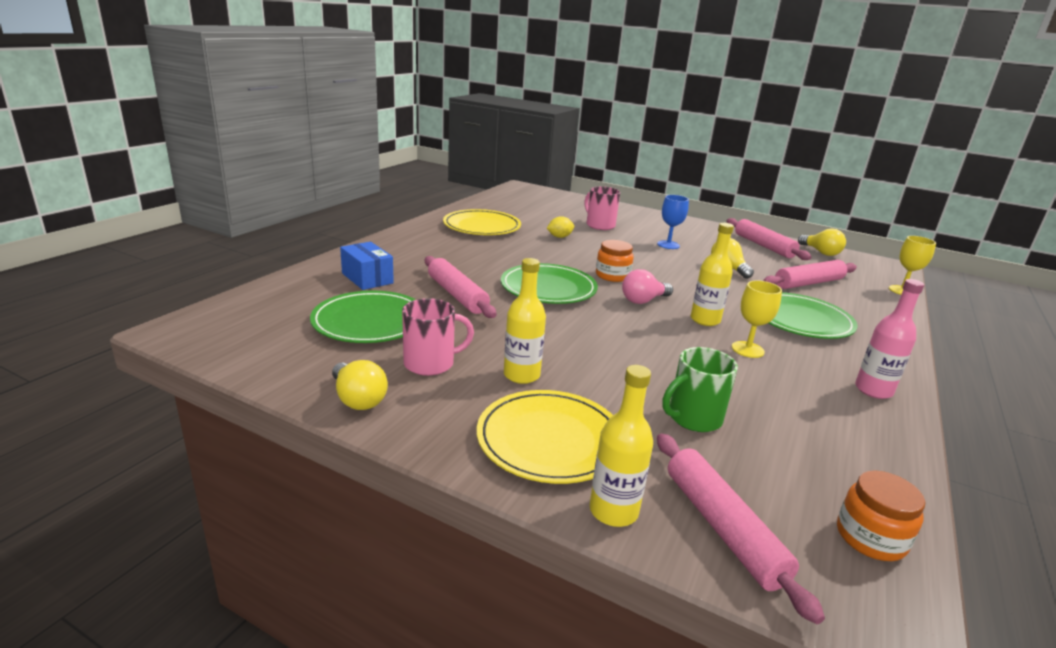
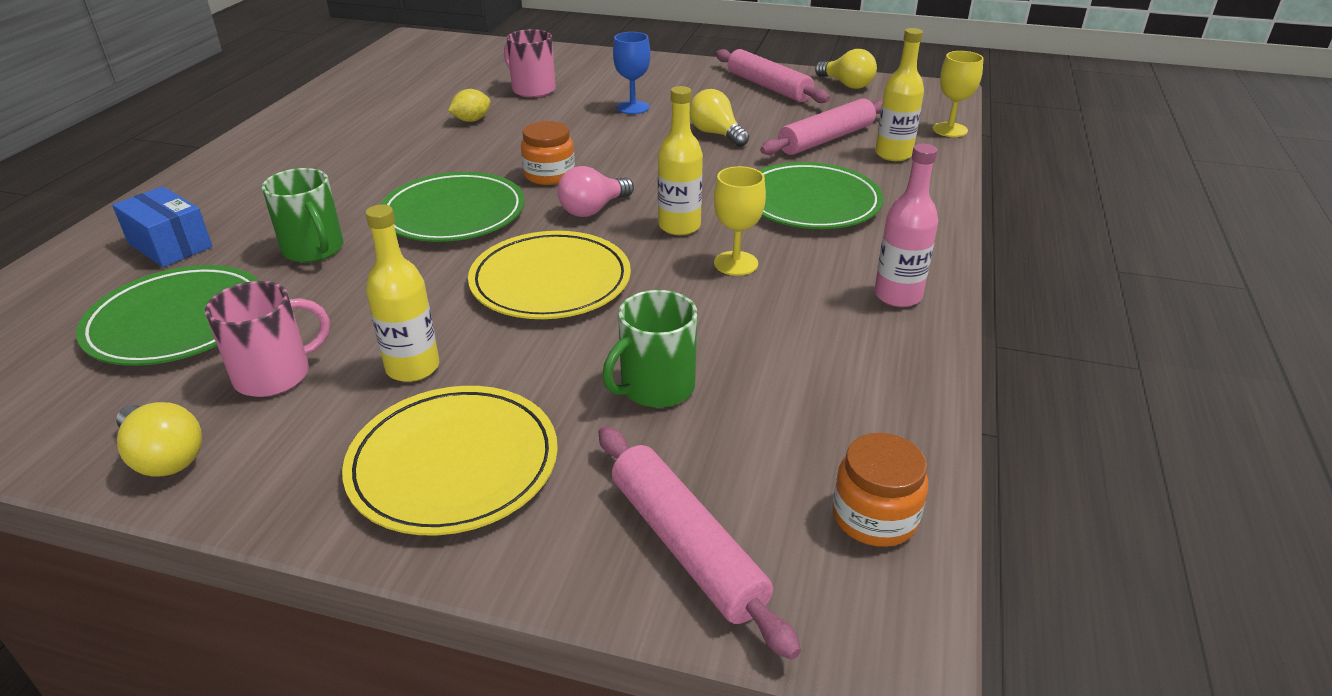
camera: 10 degrees left, 10 degrees up
pink rolling pin [425,256,496,318] -> green mug [262,168,343,263]
yellow plate [443,209,521,235] -> yellow plate moved to [468,231,631,319]
yellow bottle [590,365,653,527] -> yellow bottle moved to [875,28,924,161]

